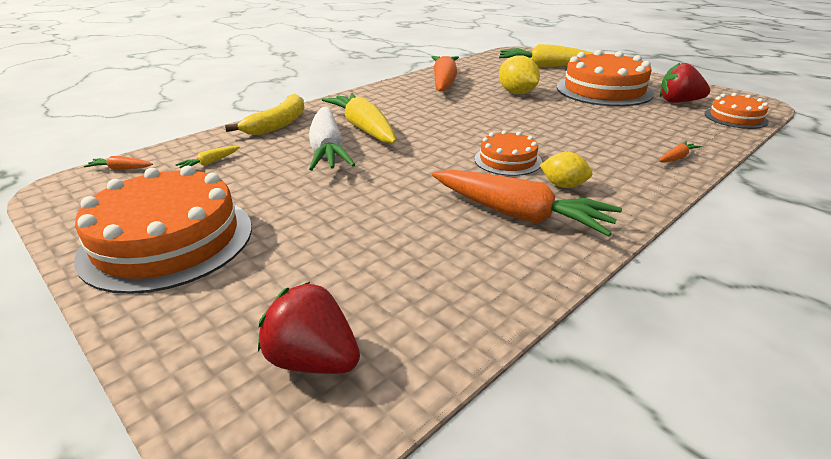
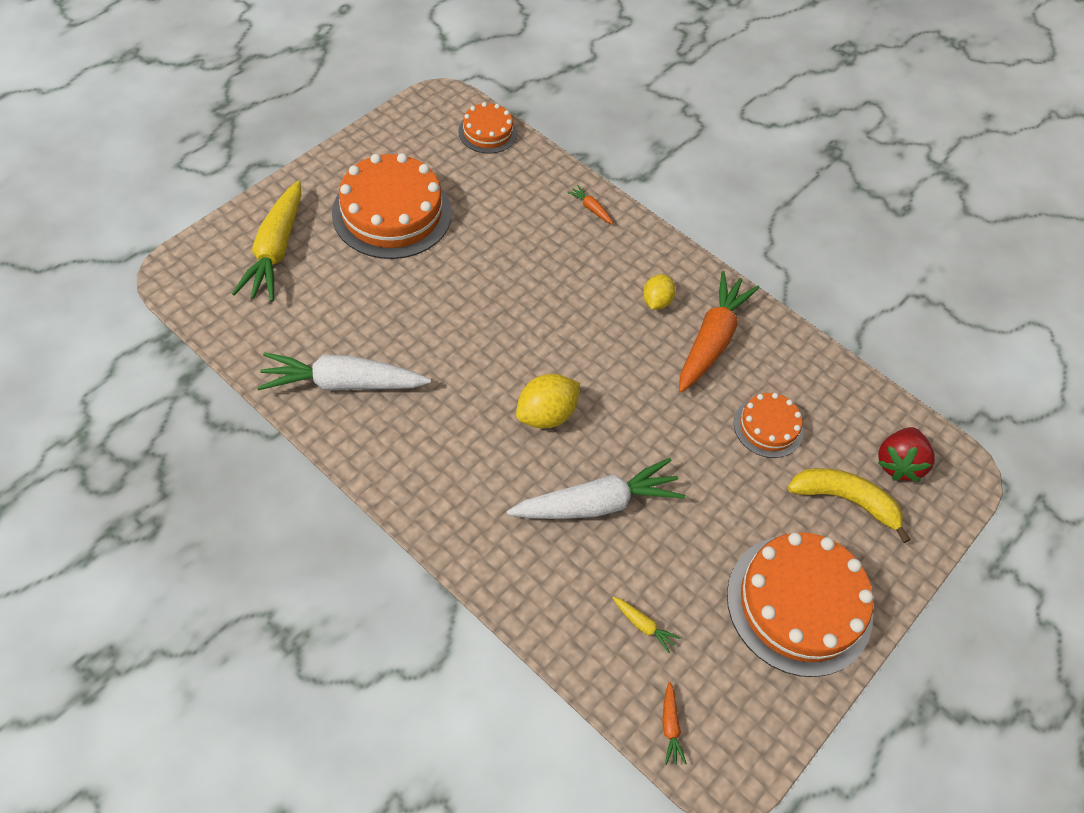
camera: 100 degrees left, 25 degrees up
yellow banana [225,94,304,135] -> yellow banana moved to [787,468,911,543]
yellow carrot [322,93,396,143] -> none
orange carrot [432,56,459,91] -> white carrot [257,352,431,391]
orange cake [474,130,542,176] -> orange cake moved to [734,393,803,458]
yellow lemon [499,55,540,94] -> yellow lemon moved to [516,374,580,429]
red strawberry [660,62,710,103] -> none

